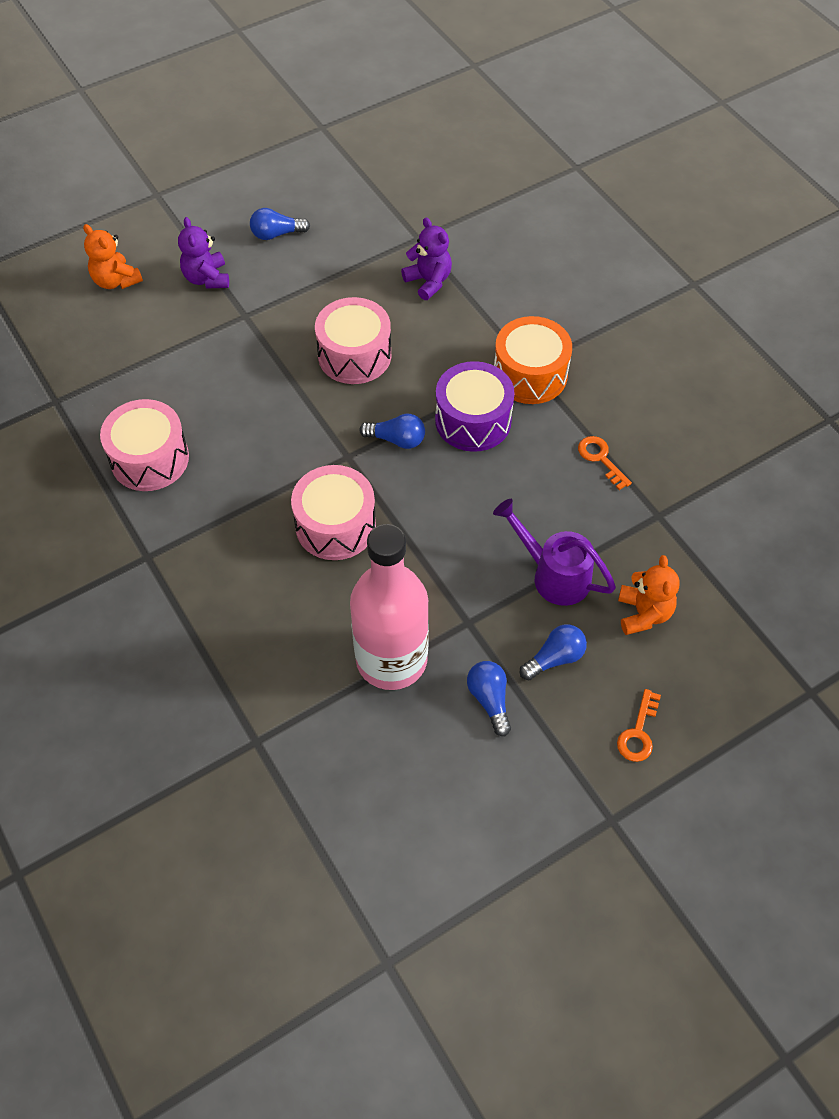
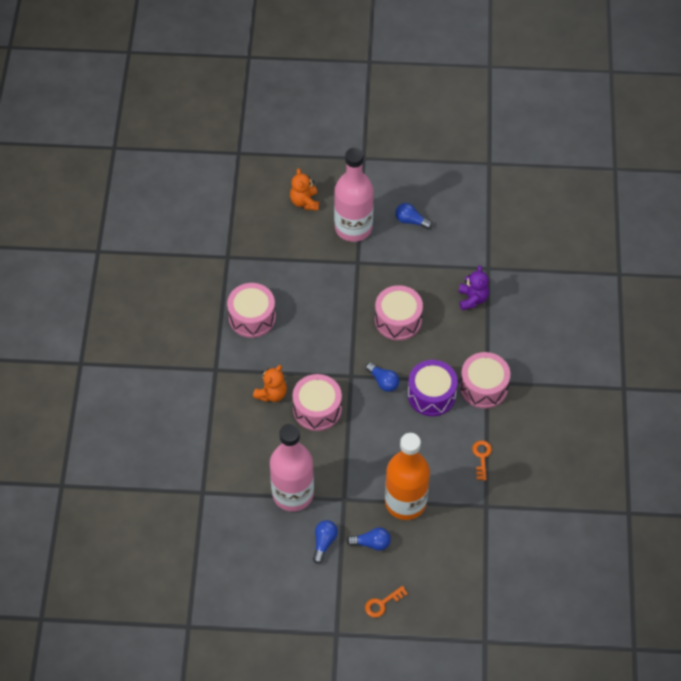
camera: 35 degrees right, 0 degrees up
purple teddy bear [178,217,229,289] -> pink bottle [334,148,374,242]
purple watering can [493,499,616,606] -> orange bottle [385,433,430,520]
orange drum [494,316,572,404] -> pink drum [460,352,510,409]
orange teddy bear [618,555,680,635] -> orange teddy bear moved to [253,365,287,402]

